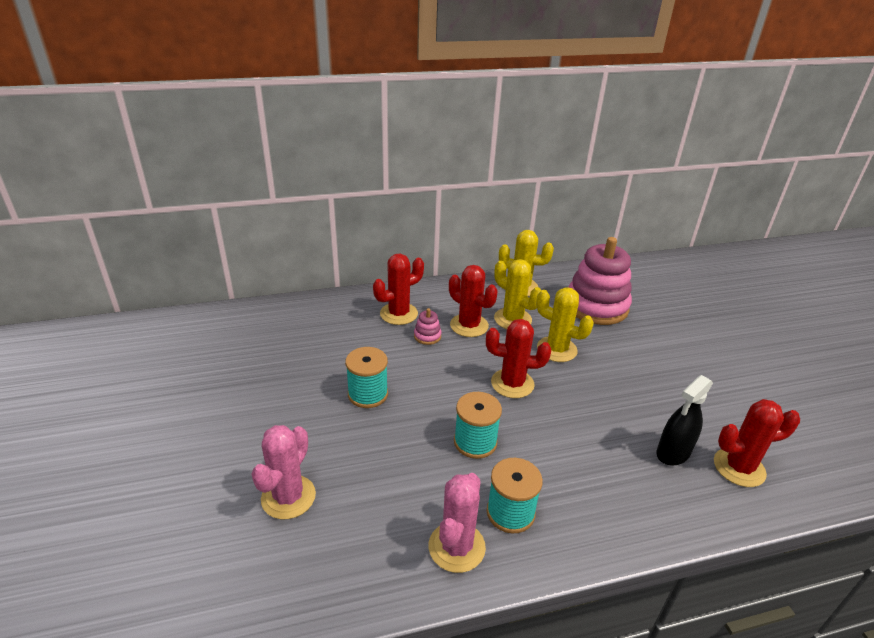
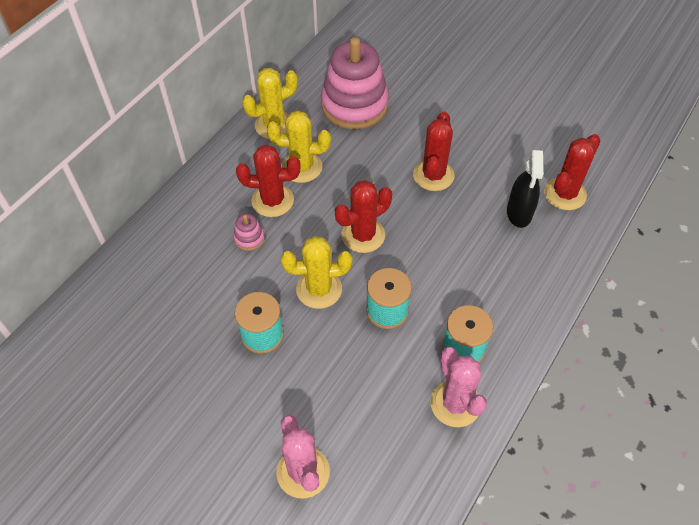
camera: 40 degrees left, 20 degrees up
red cactus [373,254,424,325] -> red cactus moved to [413,112,455,191]
yellow cactus [536,287,594,362] -> yellow cactus moved to [281,236,352,309]

